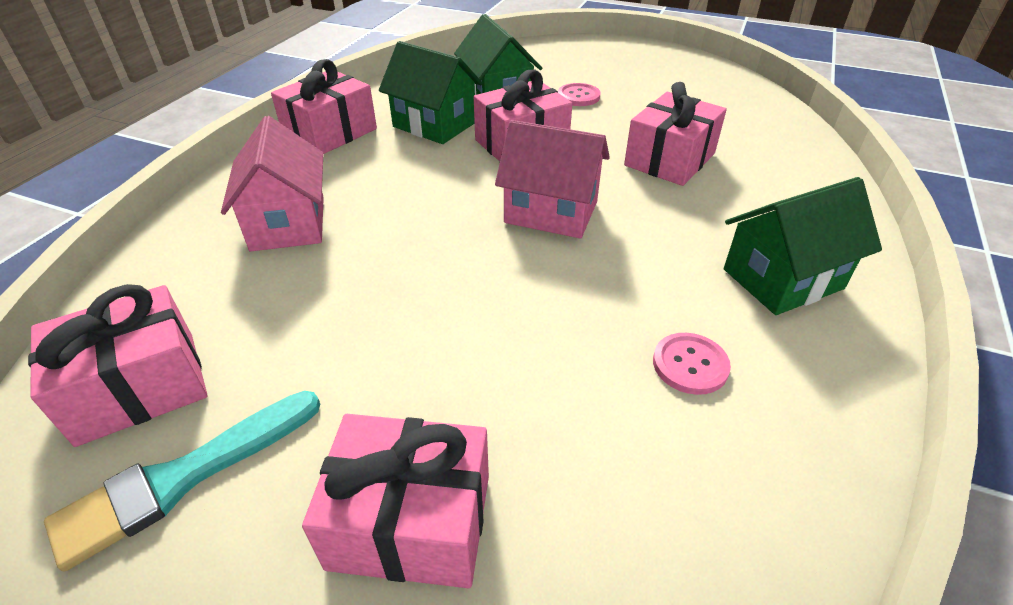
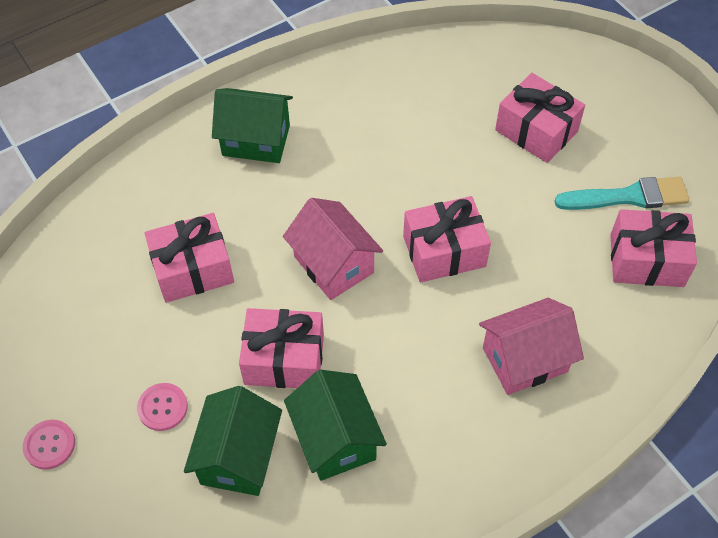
camera: 145 degrees left, 15 degrees up
pink house [221,116,324,251] -> pink house turned 45 degrees clockwise [479,298,584,395]
pink gift [271,59,377,154] -> pink gift moved to [403,196,491,282]
pink button [653,333,731,395] -> pink button moved to [23,420,75,470]

